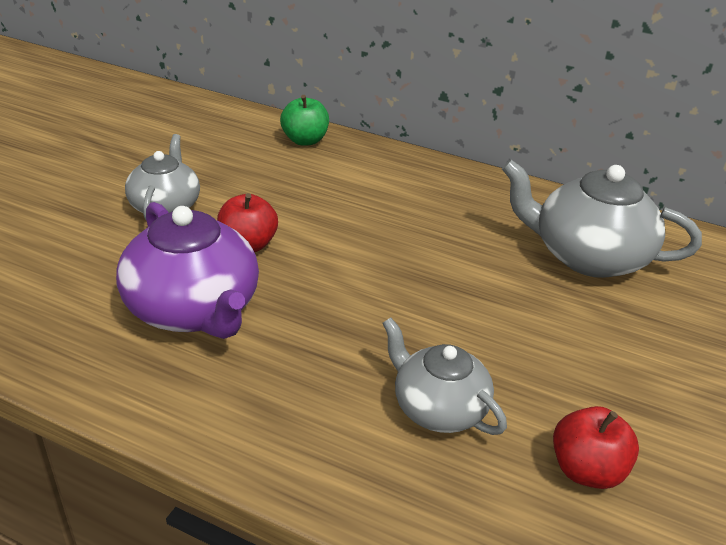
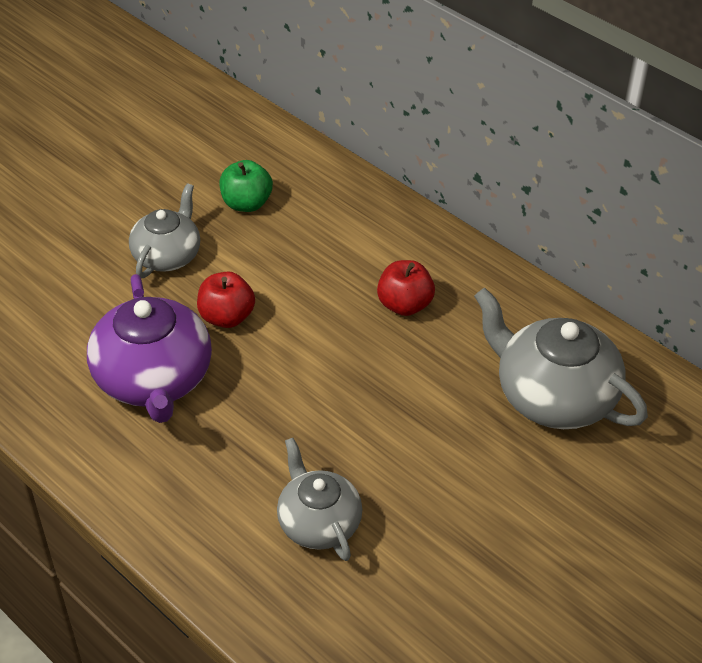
camera: 20 degrees right, 10 degrees up
green apple [280,95,329,146] -> green apple moved to [219,160,273,212]
red apple [553,406,639,489] -> red apple moved to [377,260,435,316]

